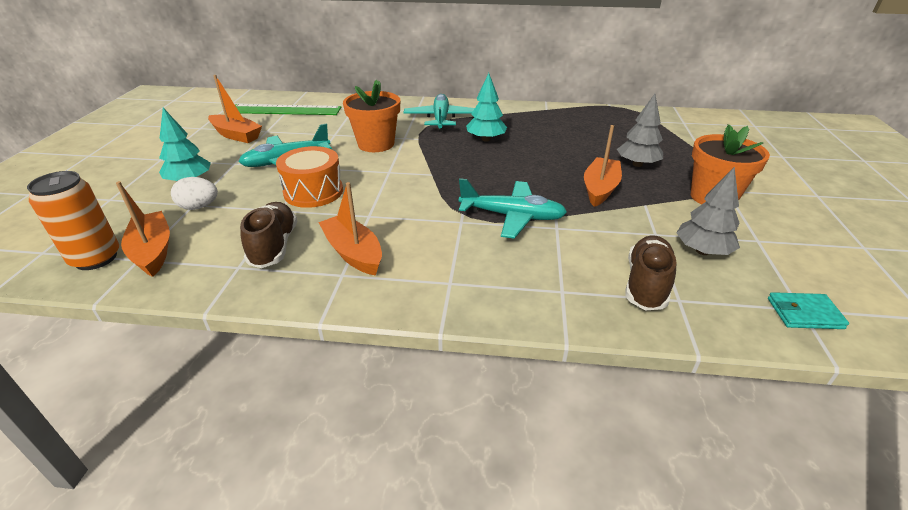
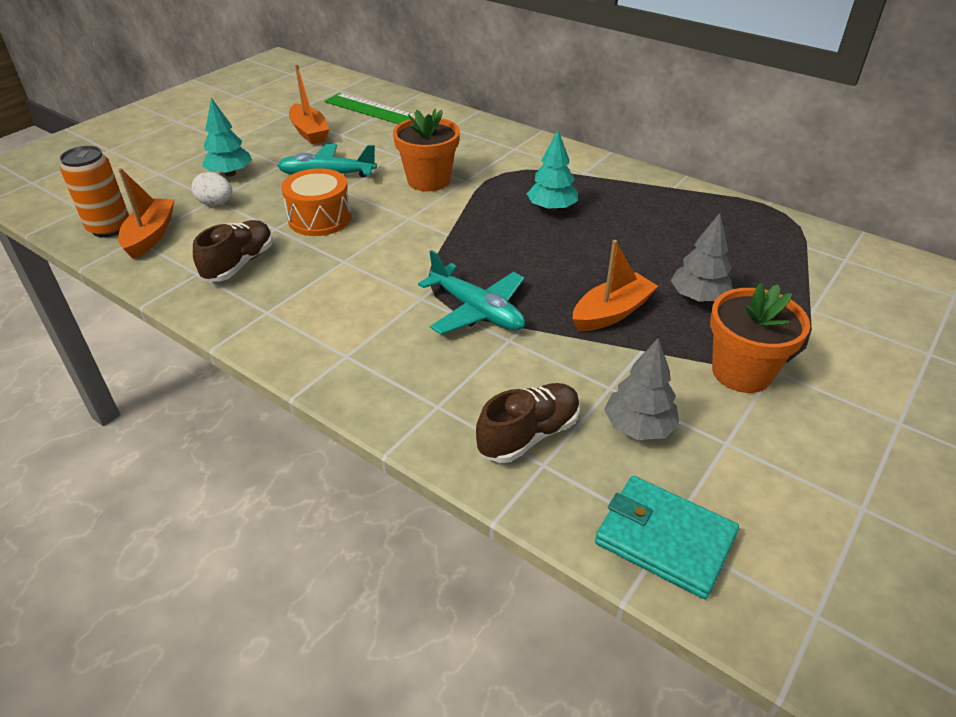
camera: 30 degrees right, 5 degrees up
orange boat [318,182,382,276] -> none
turquoise plane [403,94,475,131] -> none
turquoise wallet [768,292,849,329] -> turquoise wallet [595,476,739,599], size x1.65

